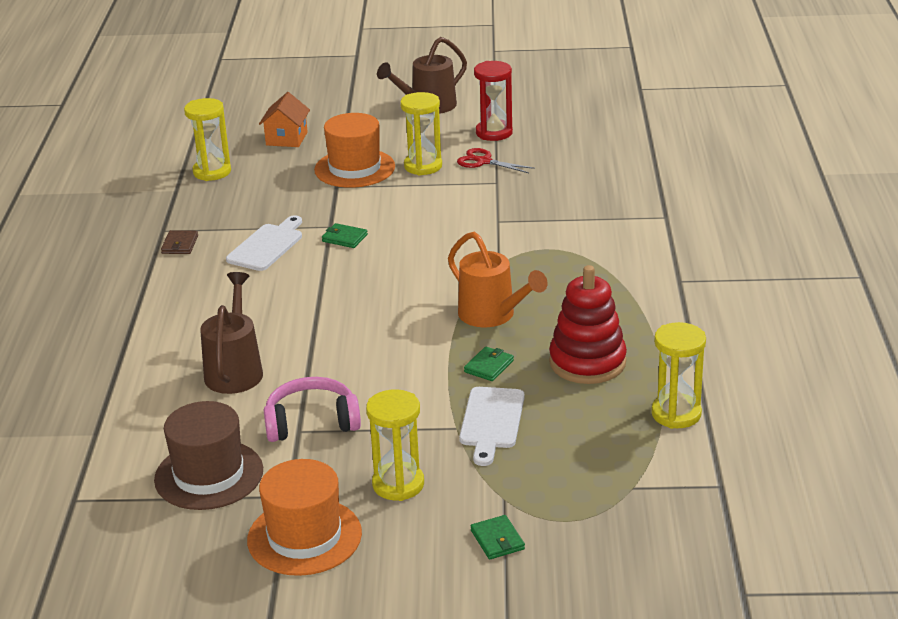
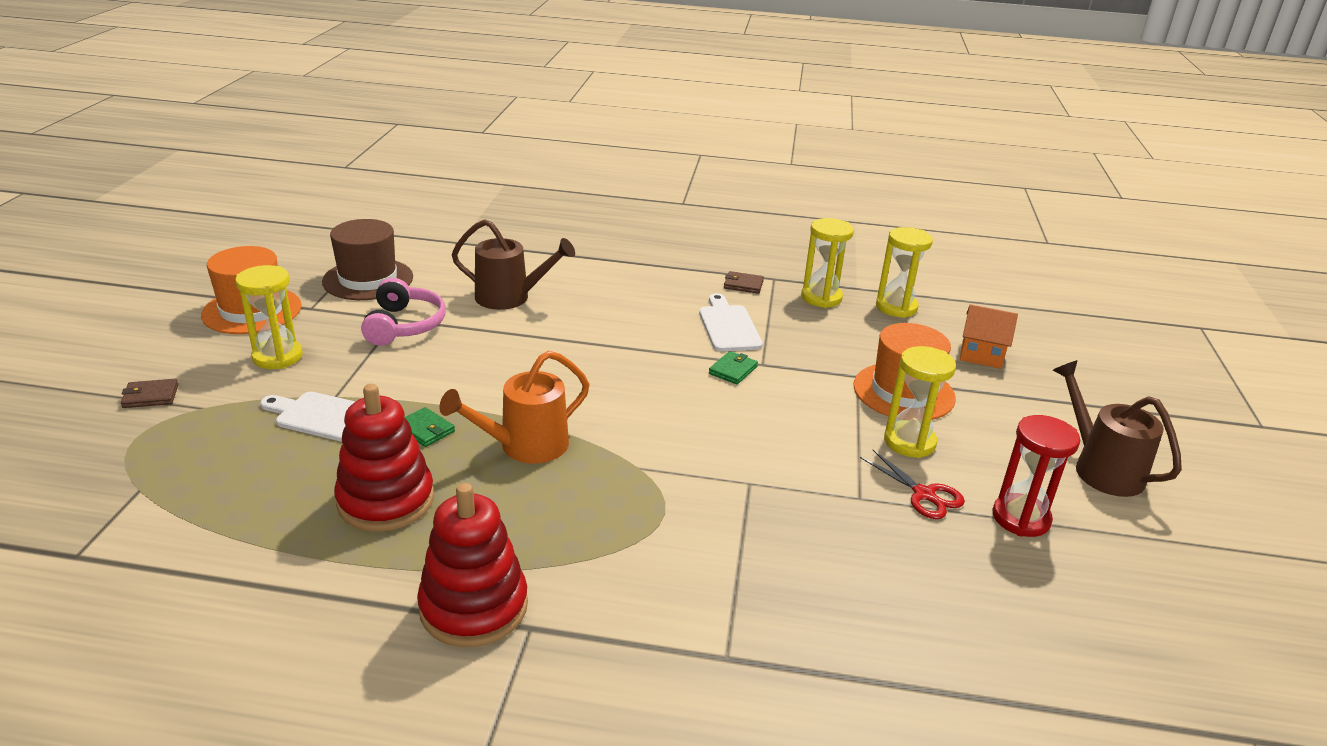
camera: 95 degrees right, 0 degrees up
white cutting board [226,215,302,271] -> white cutting board turned 135 degrees counterclockwise [699,293,763,351]
red scissors [457,148,535,173] -> red scissors turned 105 degrees clockwise [860,450,965,519]
green wallet [471,515,525,560] -> brown wallet [121,379,179,408]
yellow hourglass [651,322,706,429] -> yellow hourglass moved to [801,218,854,308]
none -> red stacking toy [417,483,528,647]

